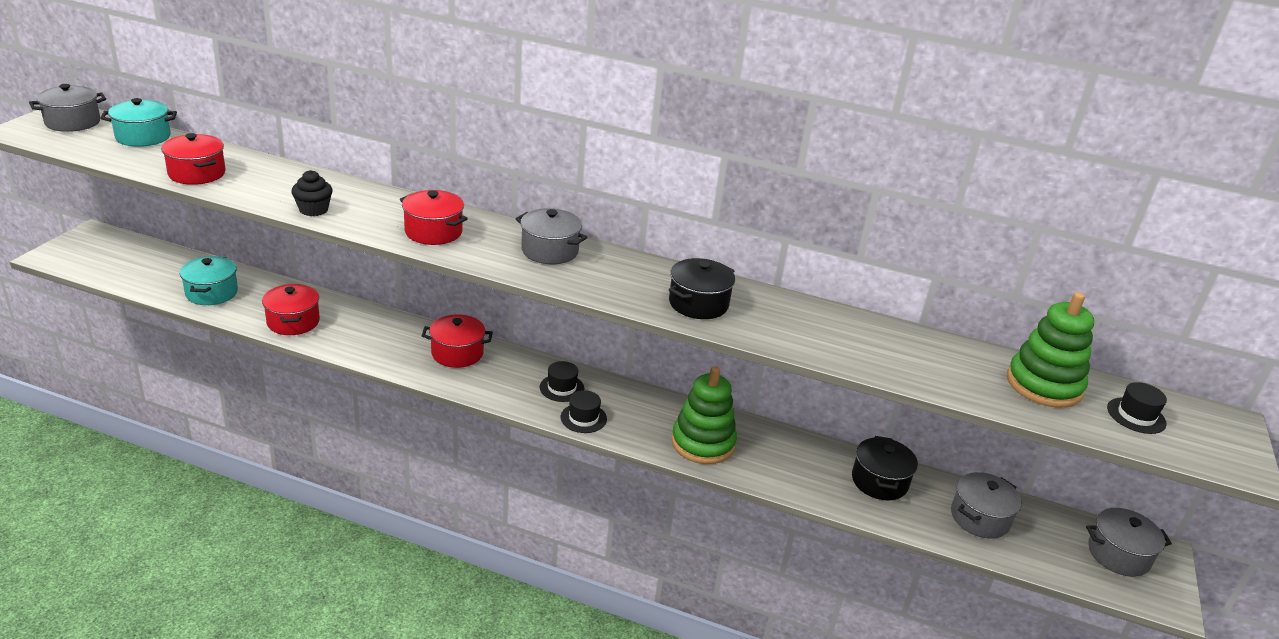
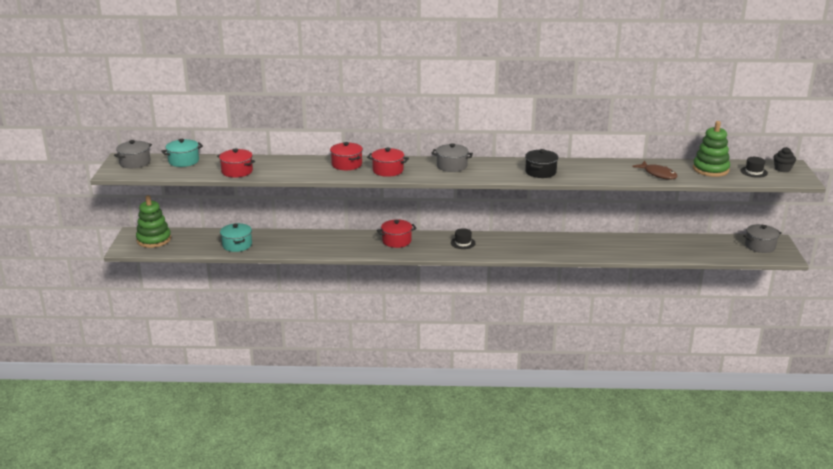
camera: 15 degrees left, 5 degrees down
red pot [262,284,320,335] -> red pot moved to [330,142,363,170]
black cupcake [291,170,333,216] -> black cupcake moved to [774,147,796,172]
black hat [561,390,607,433] -> none
green stacking toy [671,366,737,464] -> green stacking toy moved to [136,195,171,248]
black pot [852,436,918,500] -> none
grey pot [951,472,1022,539] -> none
none -> brown fish [632,161,678,179]

